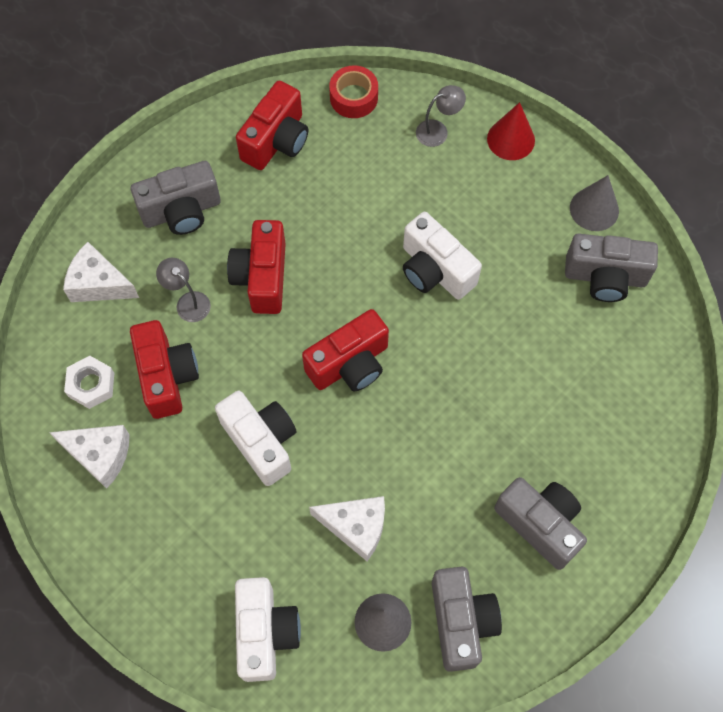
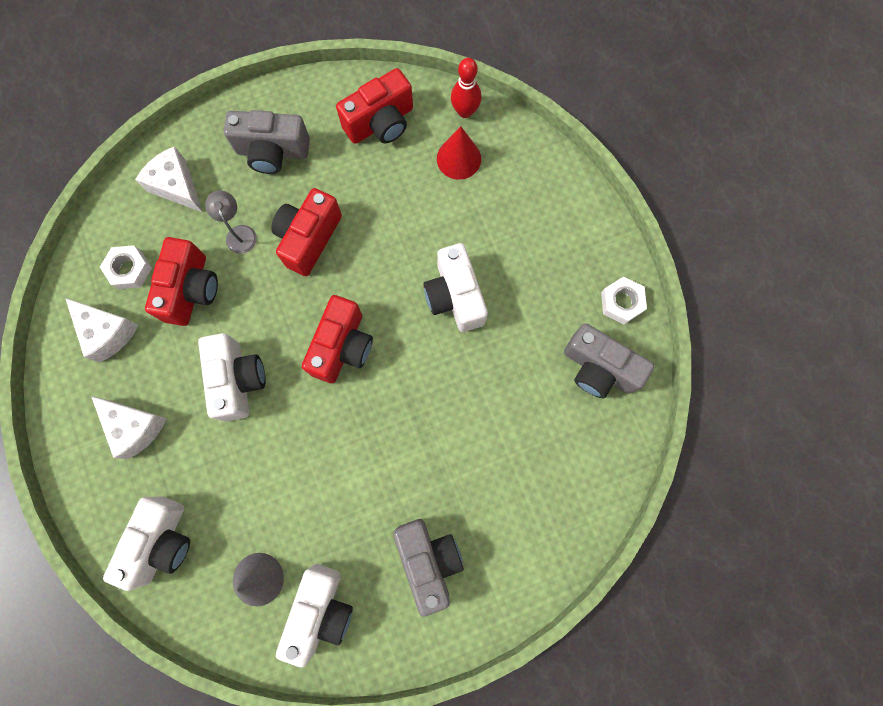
camera: 25 degrees right, 10 degrees up
red camera [302,309,389,392] -> red camera turned 60 degrees counterclockwise [302,295,373,383]
white cheese [309,496,385,561] -> white cheese moved to [91,396,167,459]
red tape [329,65,378,118] -> red bowling pin [451,58,482,118]
grey lamp [416,85,466,147] -> none
grey camera [432,567,502,672] -> white camera [276,564,353,667]
red cone [487,102,535,160] -> red cone moved to [437,126,481,180]
grey cone [570,175,619,231] -> white nut [601,276,647,324]

